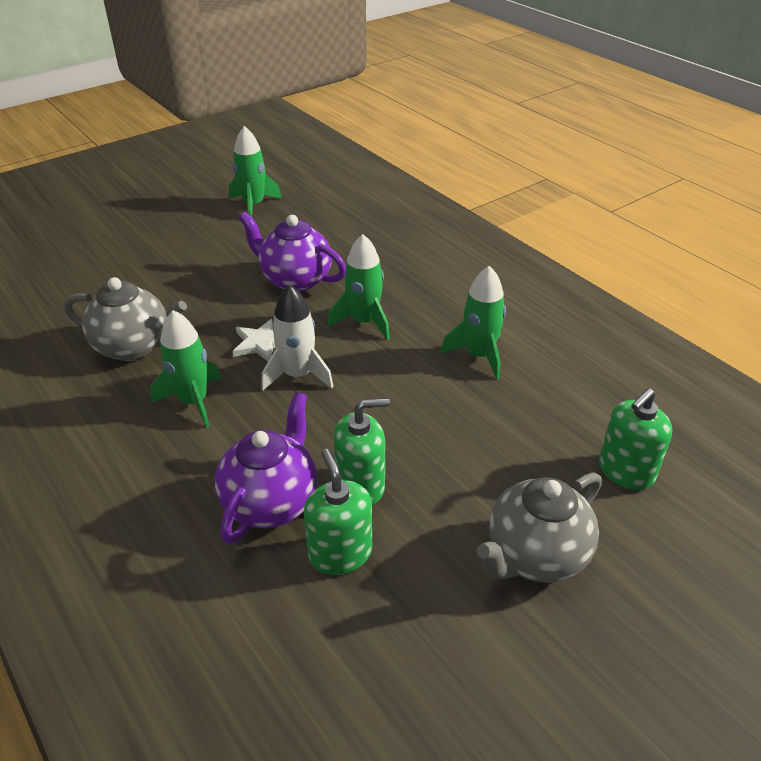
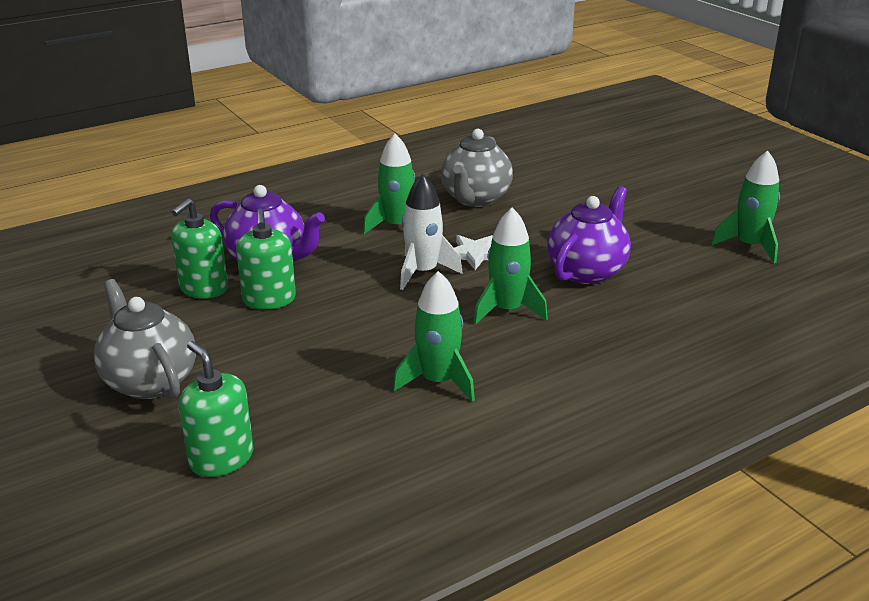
camera: 95 degrees right, 10 degrees down
green soap dispenser [304,449,372,575] -> green soap dispenser turned 135 degrees clockwise [171,198,228,298]

